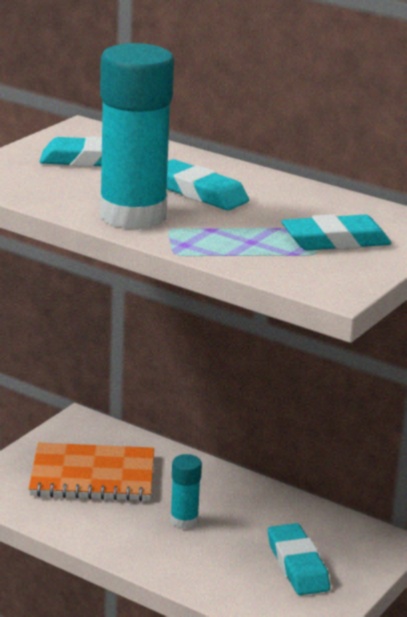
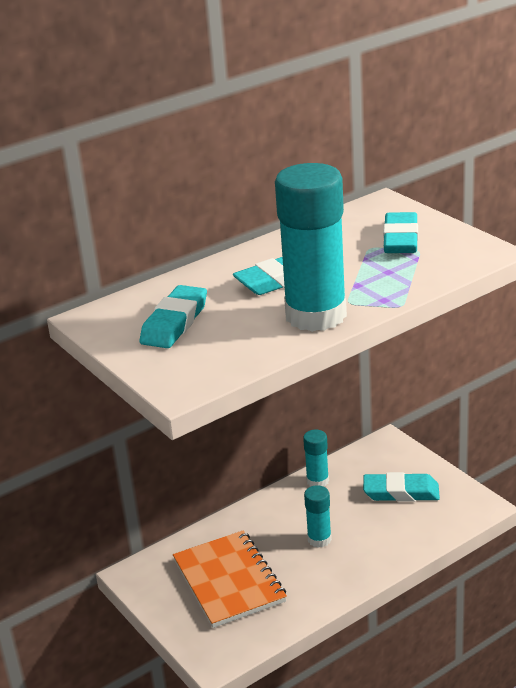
camera: 65 degrees left, 5 degrees up
orange notebook [29,443,154,501] -> orange notebook turned 45 degrees counterclockwise [173,531,287,628]
none -> turquoise glue stick [303,429,329,487]

